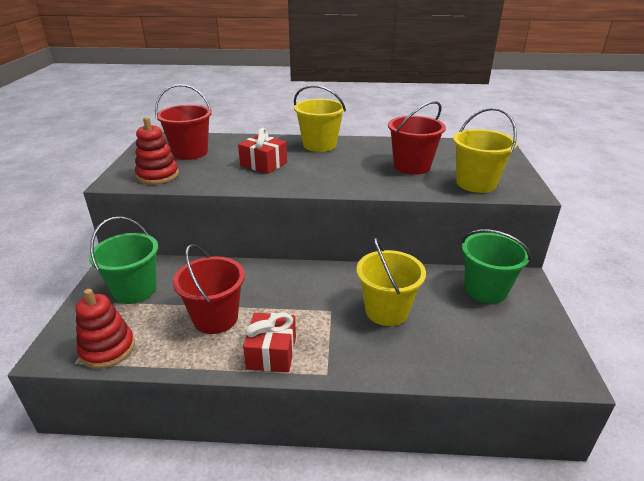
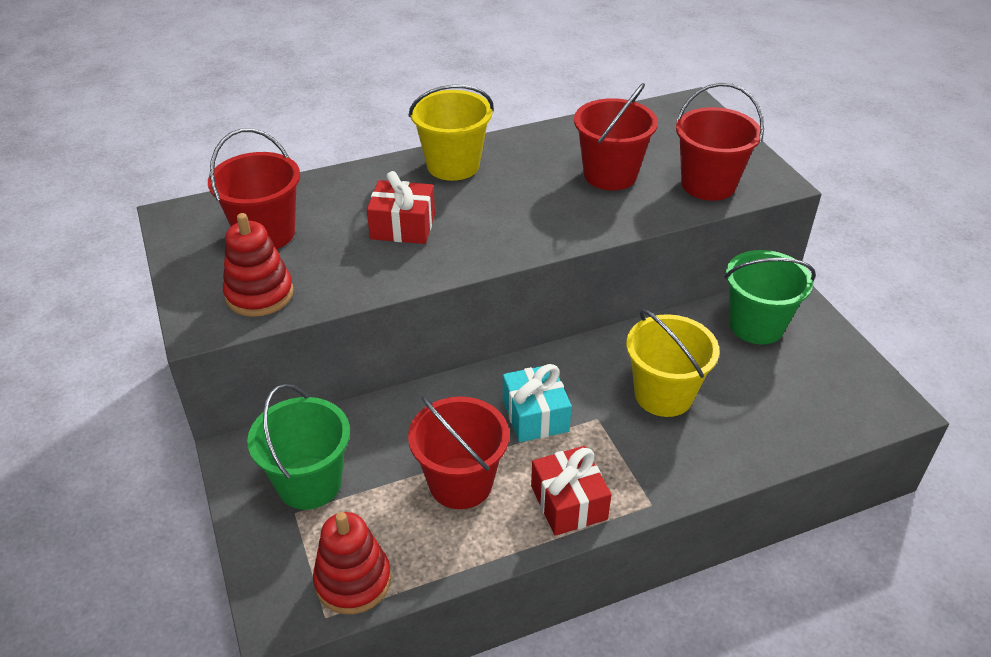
camera: 25 degrees left, 10 degrees up
yellow bucket [453,108,517,193] -> red bucket [676,83,764,201]
none -> turquoise gift [503,364,572,442]

